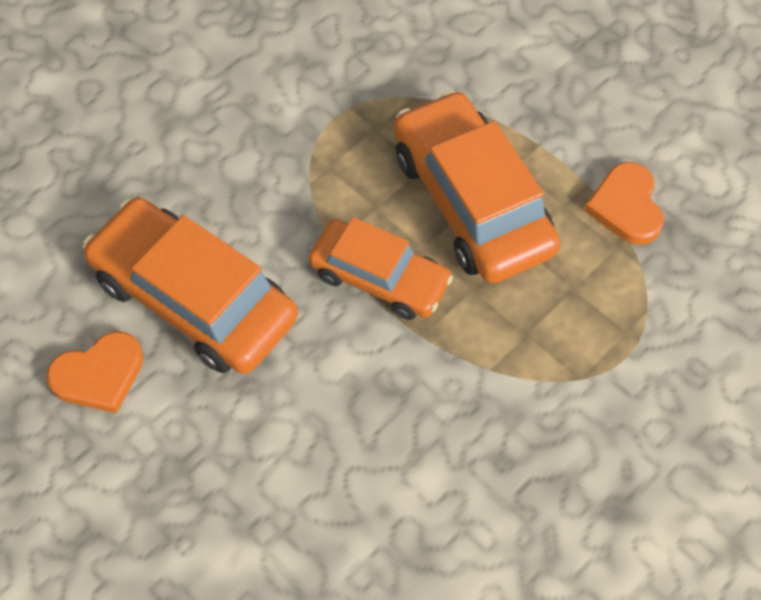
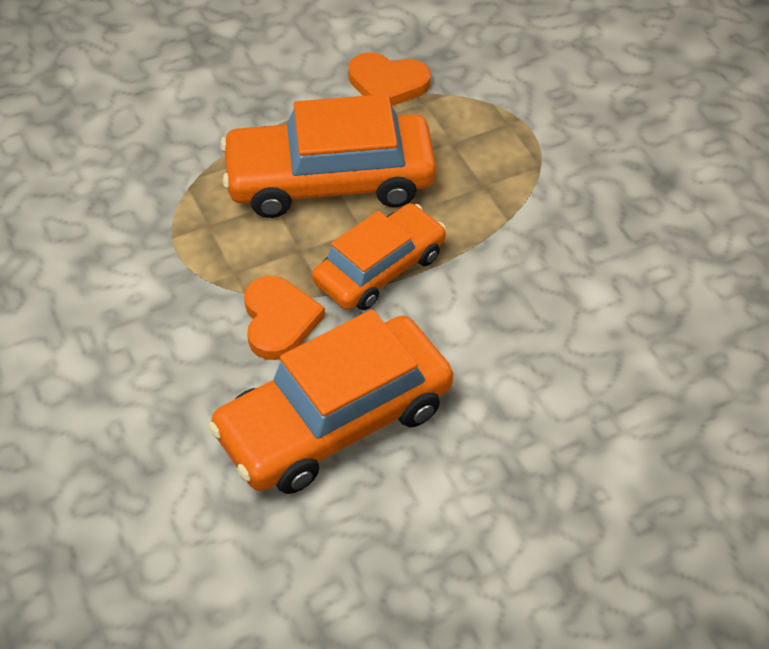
camera: 70 degrees left, 10 degrees down
orange heart [46,331,144,413] -> orange heart moved to [244,276,325,360]

